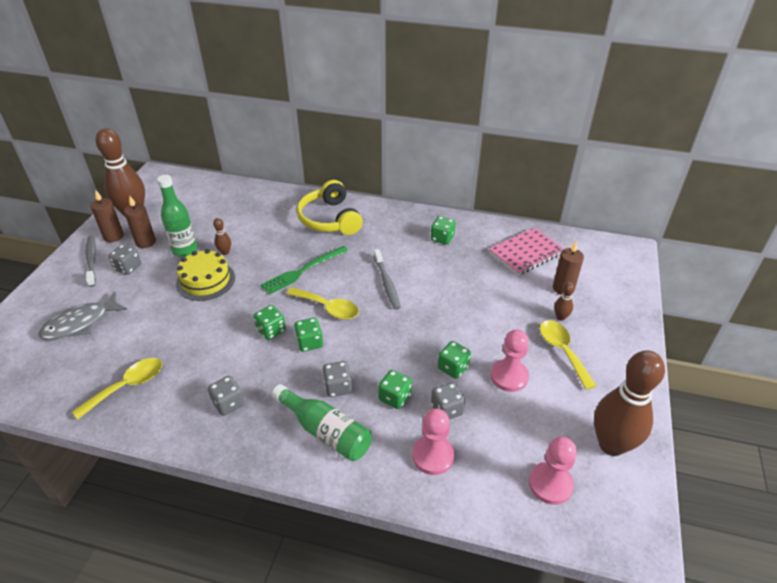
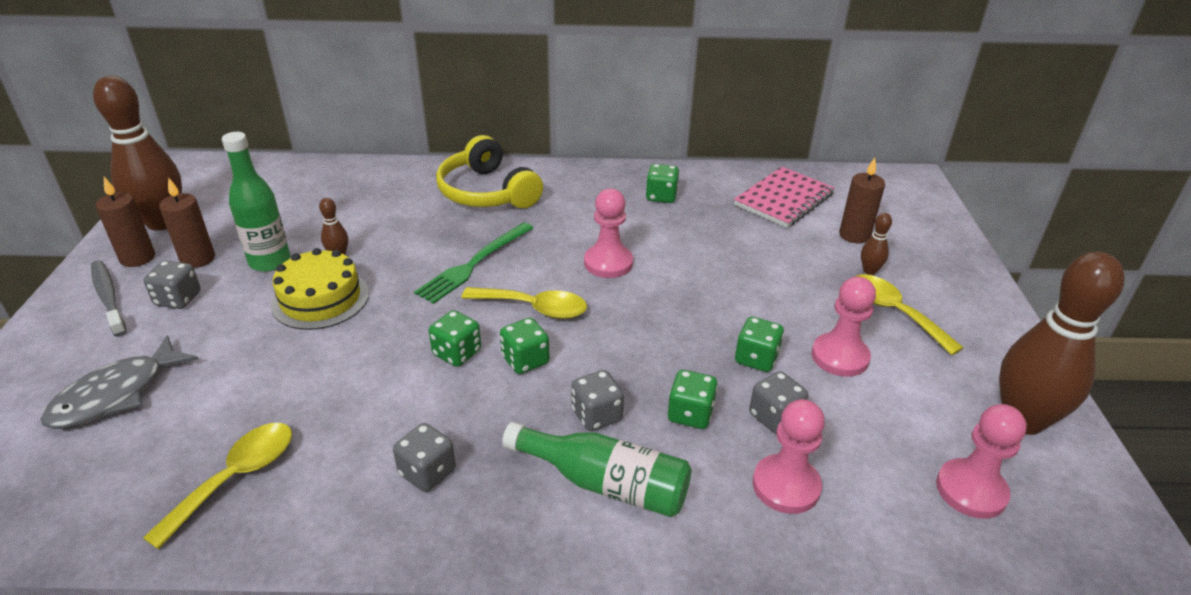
camera: 15 degrees left, 5 degrees down
grey toothbrush [374,249,401,310] -> pink pawn [584,189,633,278]

